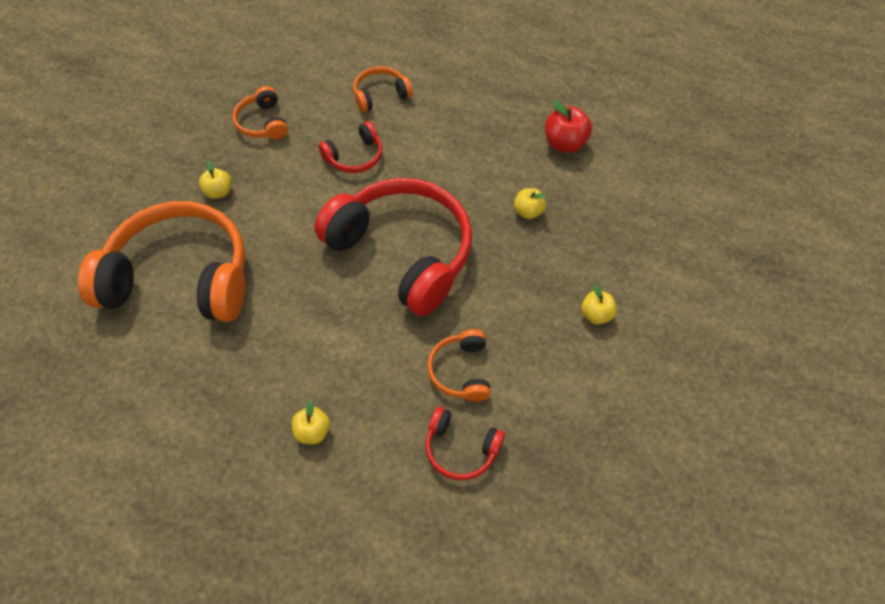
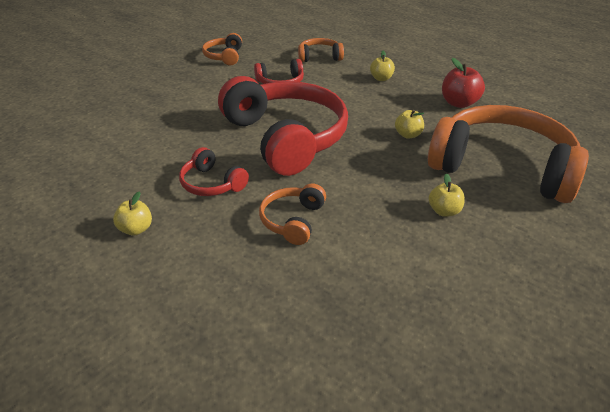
camera: 20 degrees right, 20 degrees down
orange headphones [78,201,246,322] -> orange headphones moved to [428,105,589,203]
yellow apple [199,161,231,199] -> yellow apple moved to [370,51,395,81]
red headphones [426,407,505,480] -> red headphones moved to [179,147,249,196]

